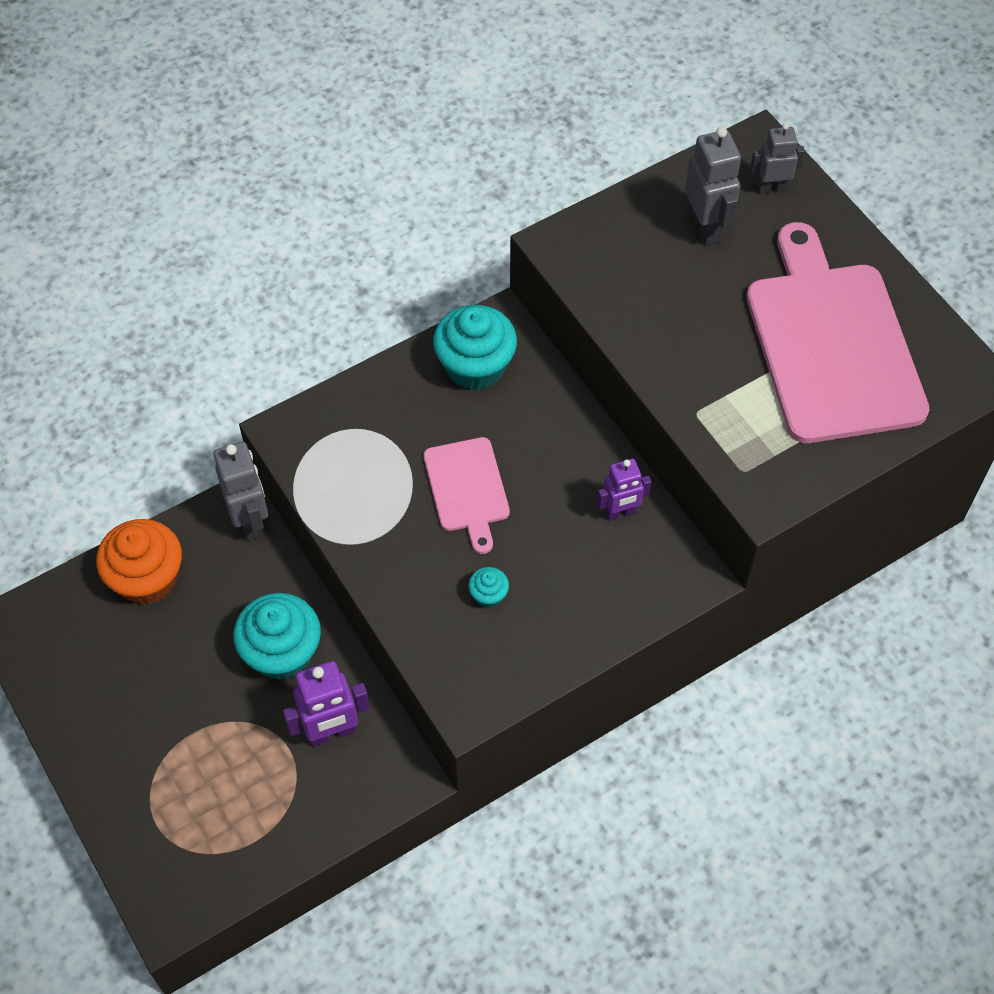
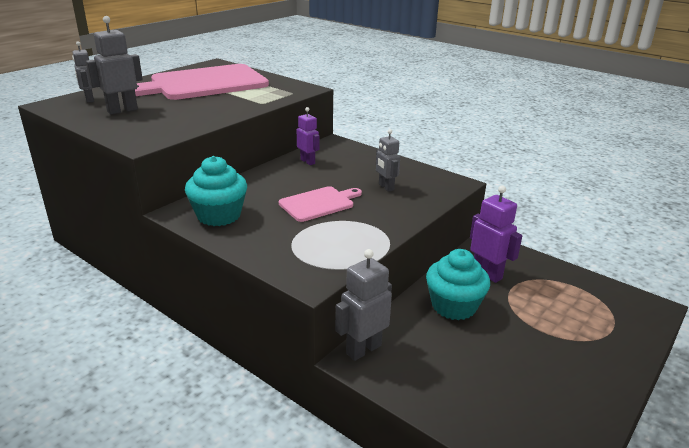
camera: 110 degrees left, 30 degrees down
orange cupcake [96,519,182,605] -> none
turquoise cupcake [468,567,509,608] -> grey robot [376,129,400,192]

